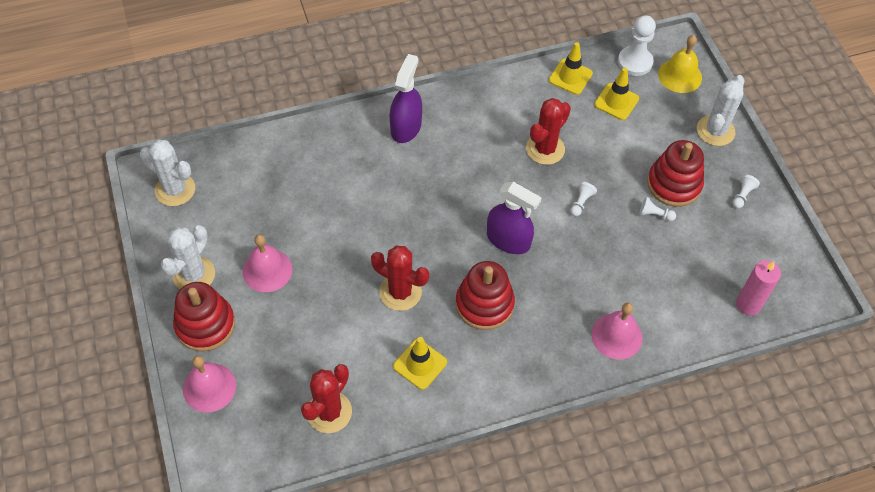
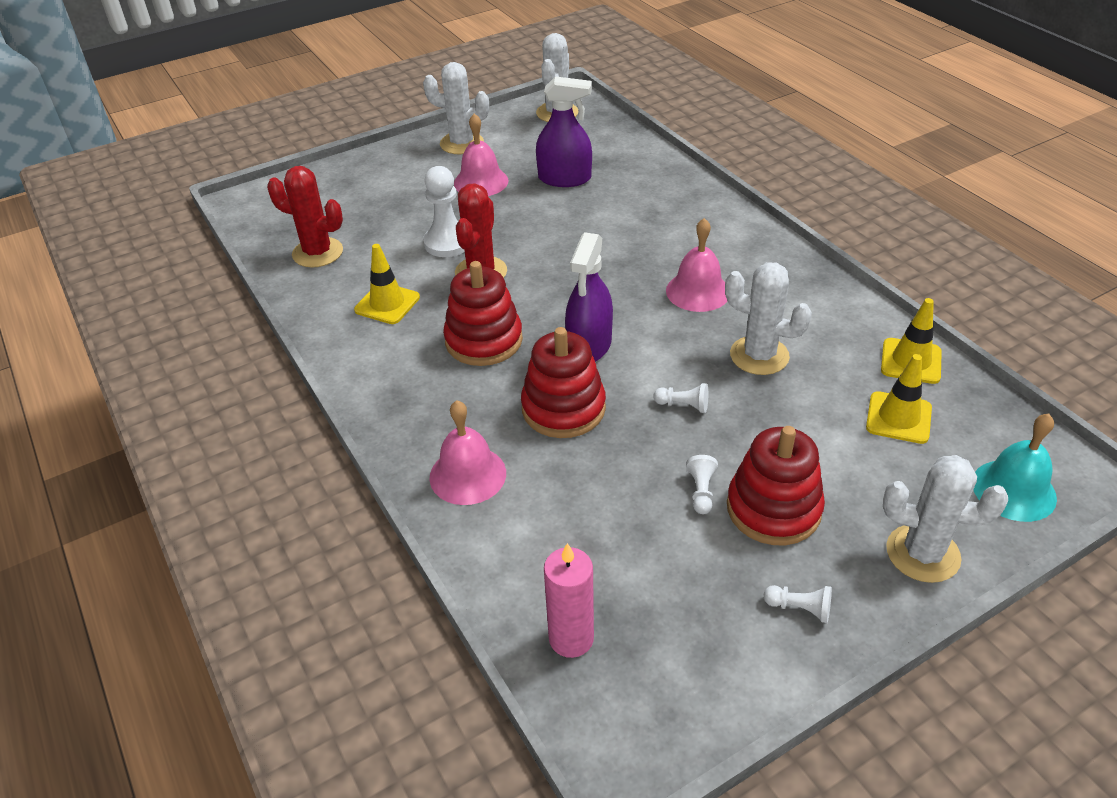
camera: 80 degrees right, 15 degrees down
red stacking toy [173,282,235,352] -> red stacking toy moved to [521,327,606,438]
pink bell [183,355,236,412] -> pink bell moved to [666,218,727,312]
purple spray bottle [390,54,422,143] -> purple spray bottle moved to [536,76,592,187]
red cactus [526,98,571,165] -> white cactus [725,262,812,375]
white pawn [618,15,656,76] -> white pawn moved to [423,166,465,257]
yellow bell [658,35,702,93] -> turquoise bell [973,413,1057,522]

